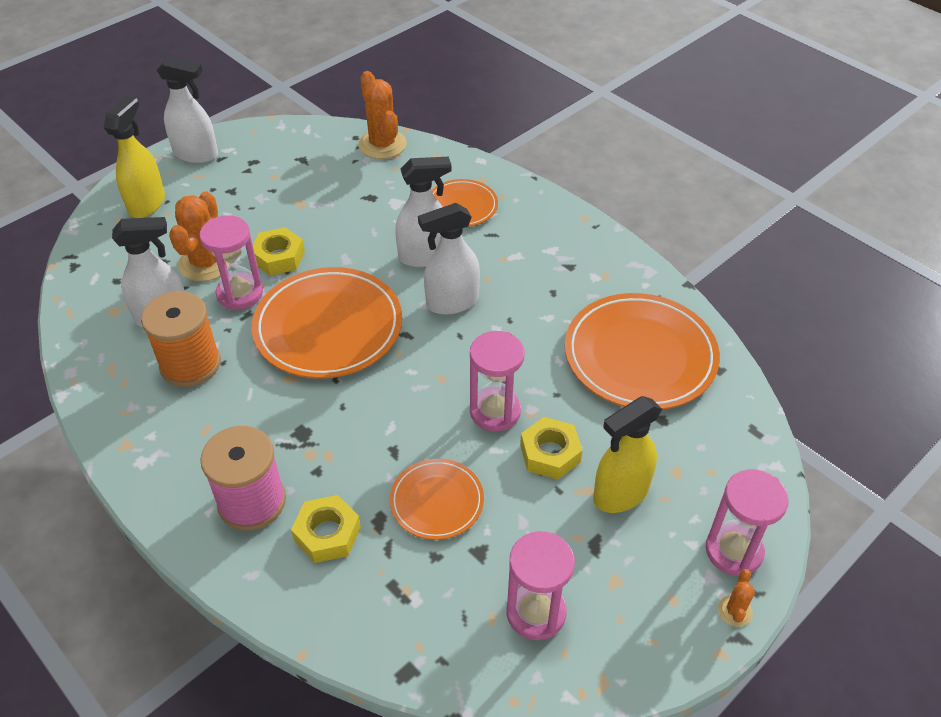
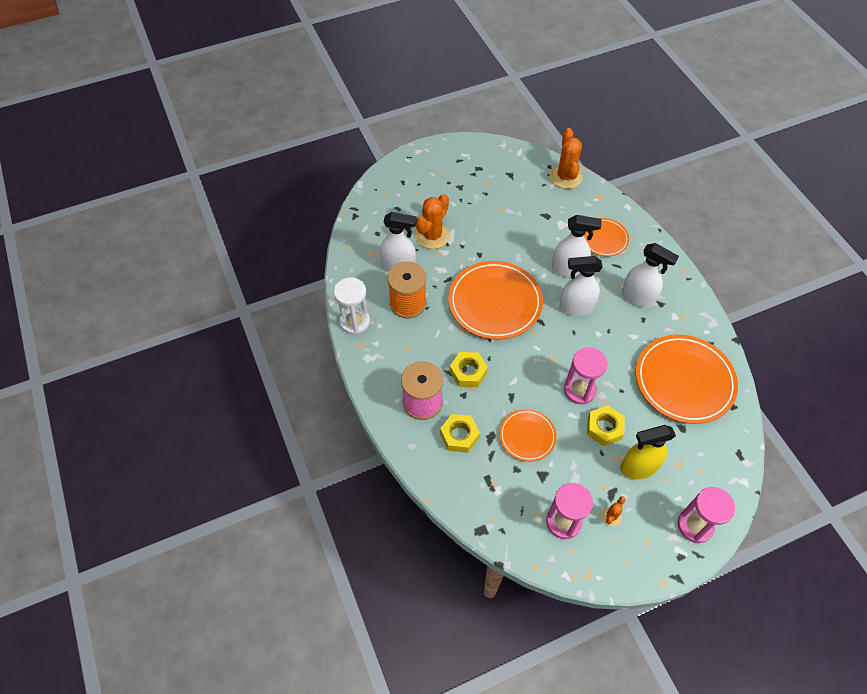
camera: 20 degrees right, 10 degrees up
yellow spray bottle [104,96,165,218] -> none
white spray bottle [157,56,218,163] -> white spray bottle moved to [622,243,679,308]
pink hourglass [200,215,263,310] -> none
yellow nut [253,227,305,276] -> yellow nut moved to [450,352,488,387]
orange cactus [718,569,755,627] -> orange cactus moved to [601,496,625,526]
none -> white hourglass [334,277,370,335]

